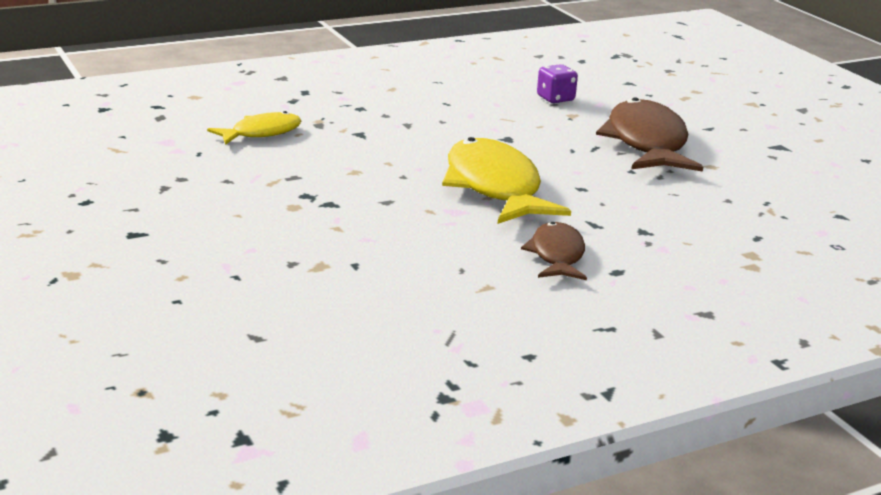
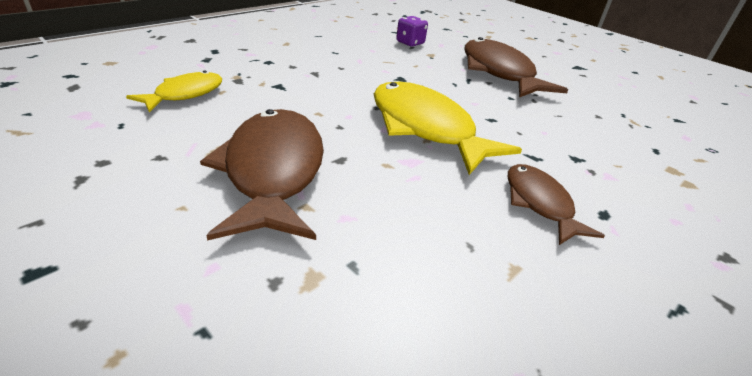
camera: 20 degrees left, 10 degrees up
none -> brown fish [200,109,324,241]

